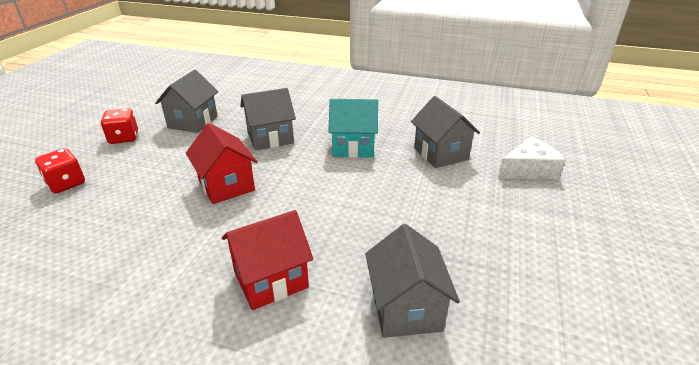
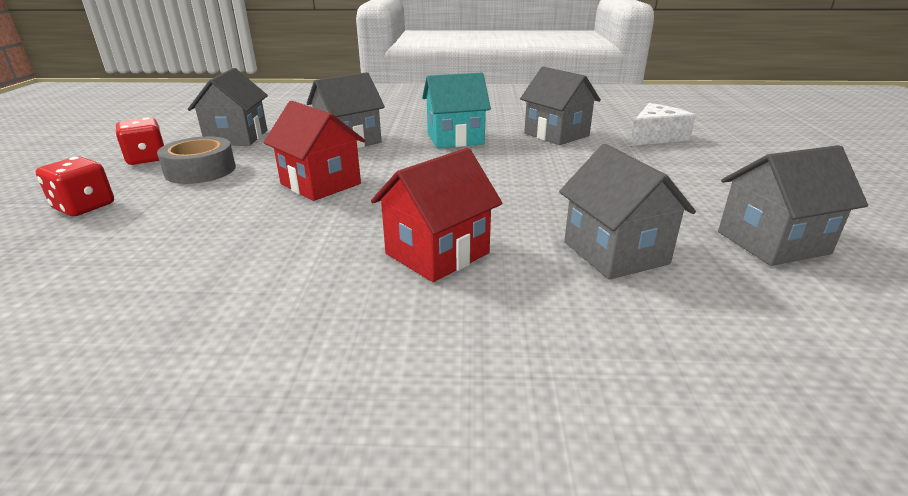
camera: 15 degrees left, 5 degrees down
none -> grey tape [157,137,236,184]
none -> grey house [718,145,868,266]

